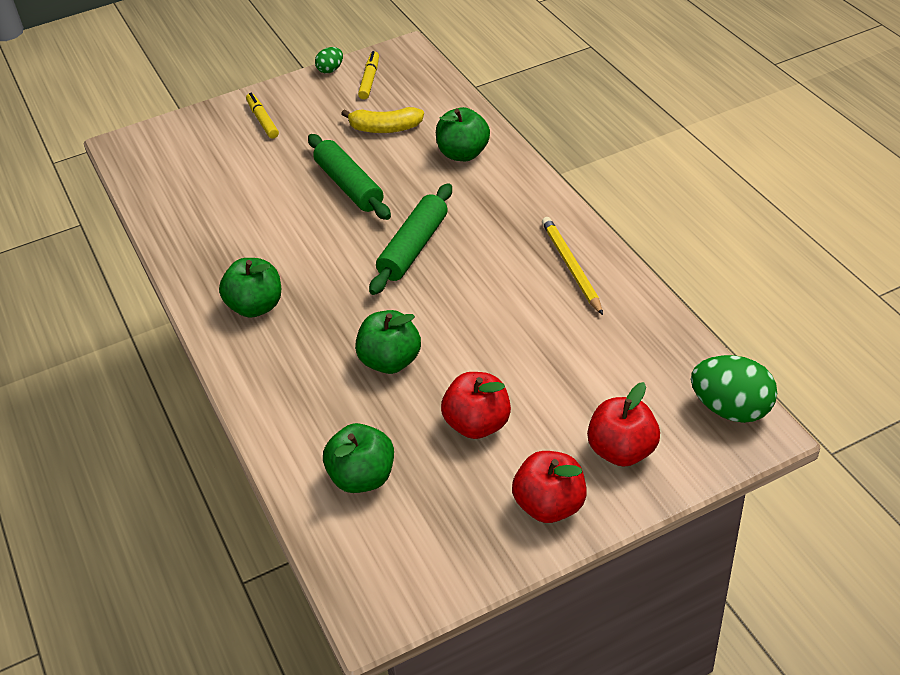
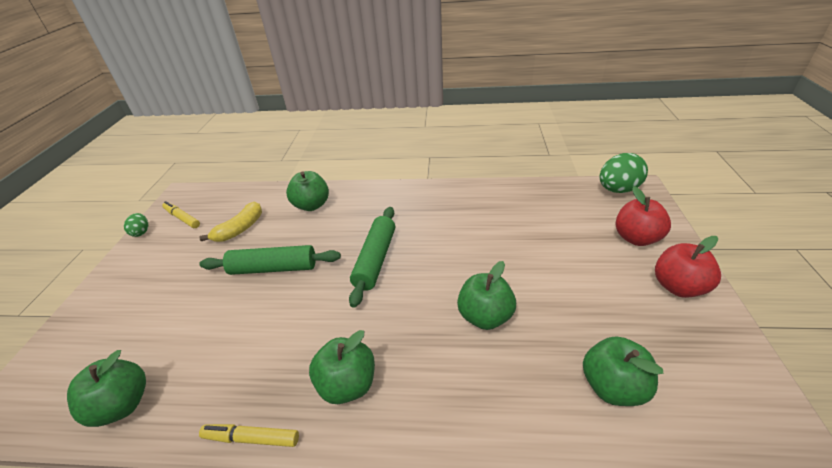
camera: 60 degrees left, 5 degrees down
yellow marker [246,93,279,139] -> yellow marker moved to [199,424,299,447]
green rolling pin [369,183,452,295] -> green rolling pin turned 45 degrees clockwise [349,207,395,308]
red apple [441,372,511,439] -> none
yellow pencil [542,217,603,315] -> none
none -> green apple [67,350,146,427]

